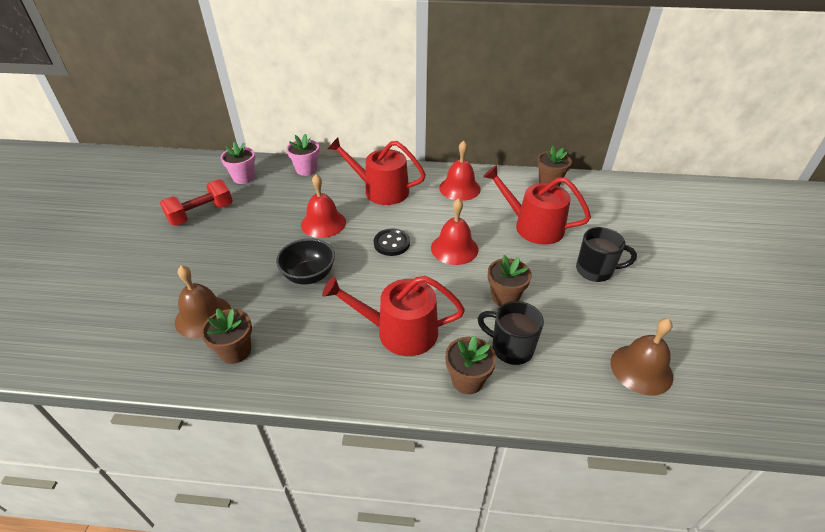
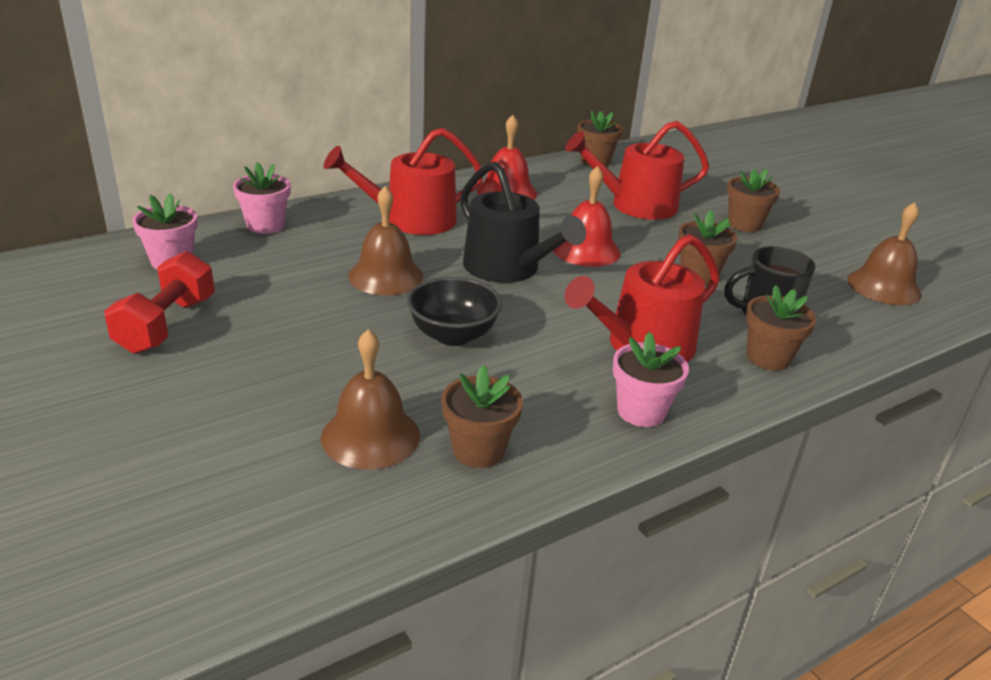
camera: 40 degrees left, 10 degrees down
red bell [301,174,346,238] -> brown bell [348,186,424,295]
black button [374,228,410,256] -> black watering can [460,161,586,283]
black mug [576,227,637,282] -> brown flower pot [727,169,780,232]
none -> pink flower pot [613,332,689,427]

